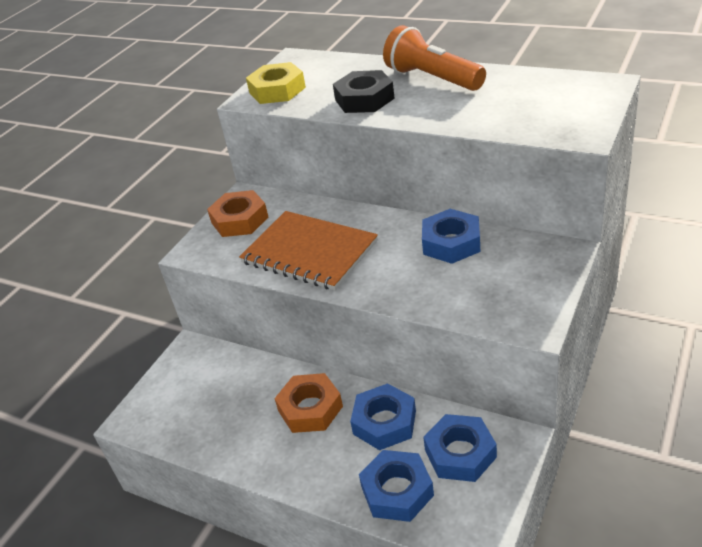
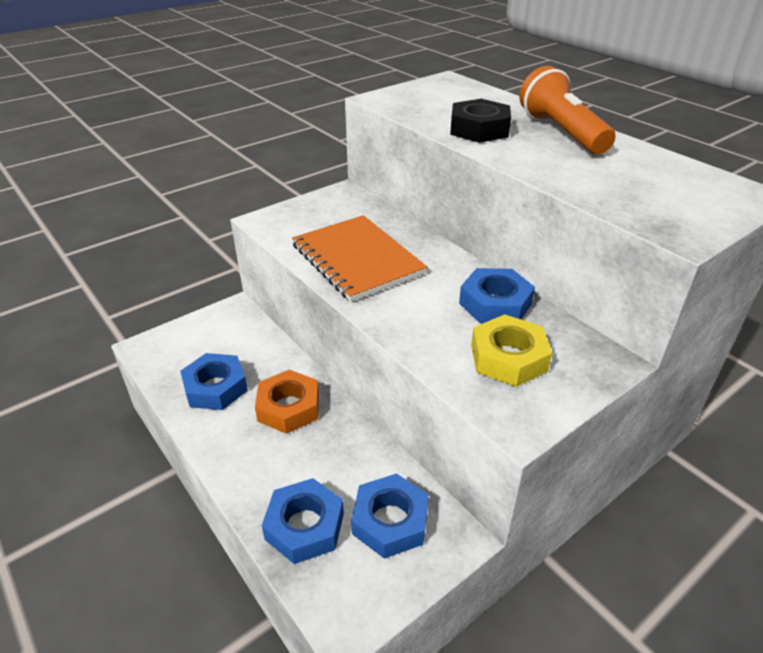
camera: 20 degrees right, 0 degrees up
orange nut [207,190,268,237] -> none
yellow nut [246,62,306,104] -> yellow nut moved to [471,314,552,387]
blue nut [350,383,416,450] -> blue nut moved to [180,353,248,410]

